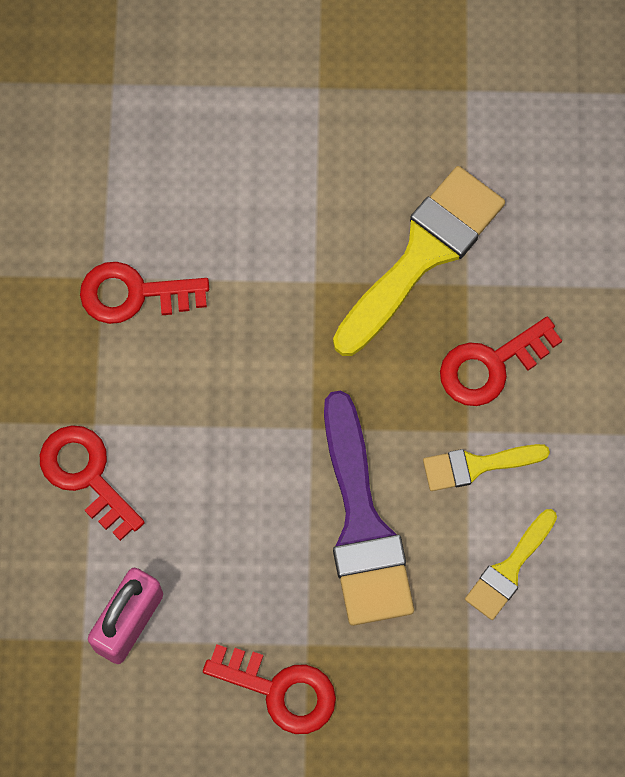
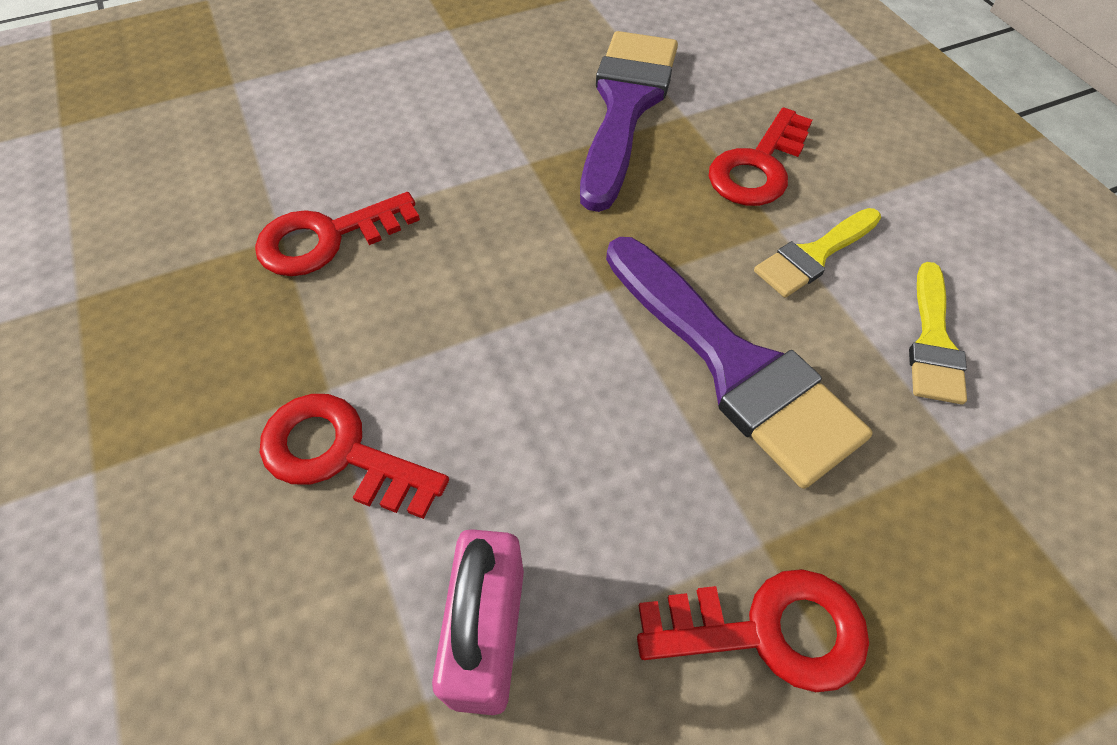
camera: 25 degrees left, 15 degrees down
yellow brush [333,166,505,356] -> purple brush [580,31,678,212]

